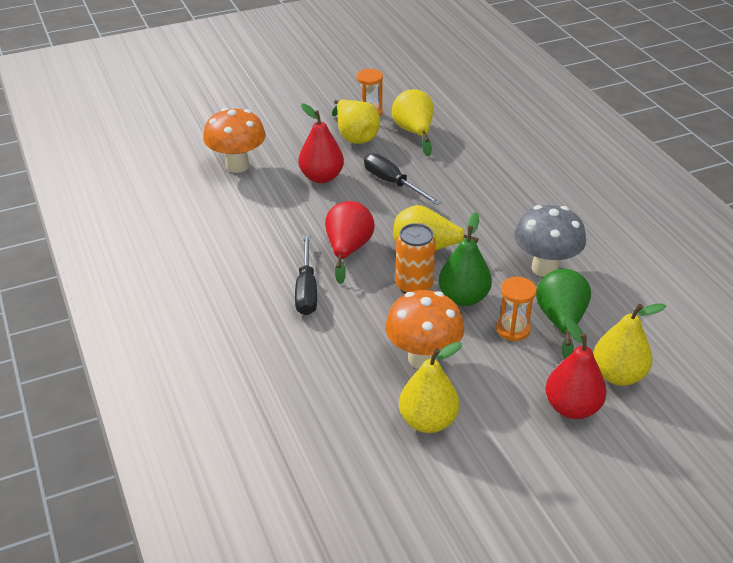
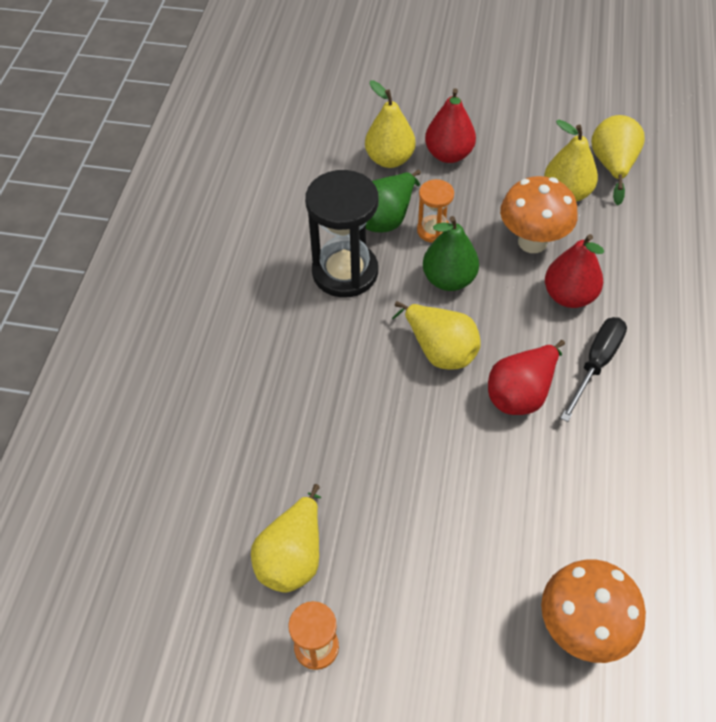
camera: 145 degrees left, 15 degrees up
red pear [299,104,344,183] -> red pear moved to [545,234,604,308]
yellow pear [332,99,380,144] -> yellow pear moved to [591,115,645,205]
black screwdriver [364,153,441,205] -> none
orange can [395,223,436,294] -> none
grey mushroom [514,205,586,277] -> black hourglass [305,170,379,297]

